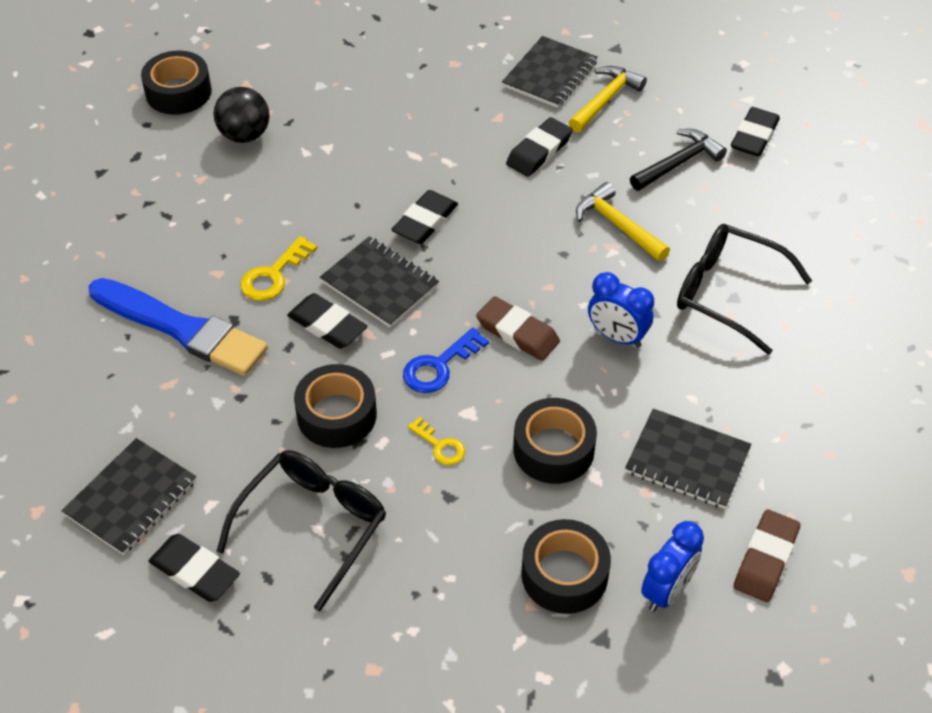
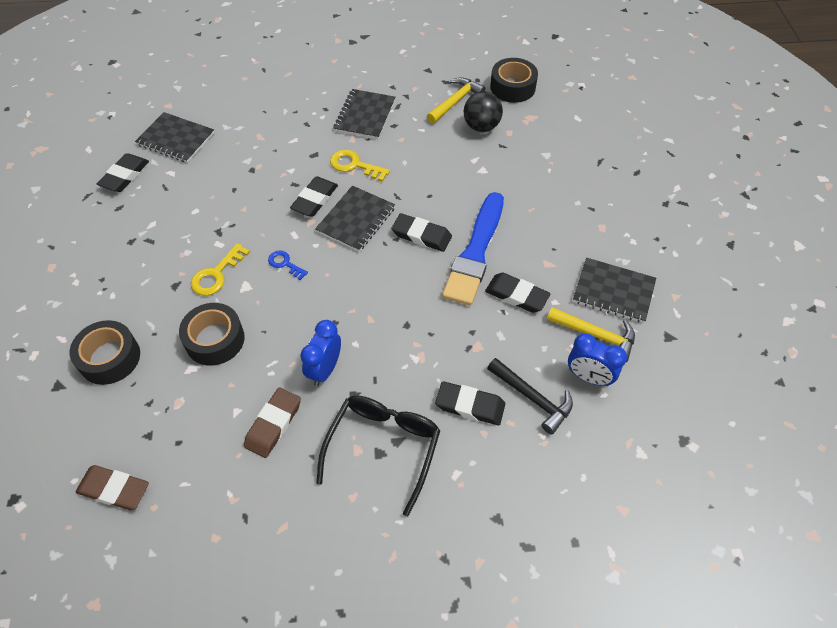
camera: 80 degrees right, 5 degrees up
blue brush [89,278,268,376] -> blue brush moved to [442,192,504,306]
black glasses [217,450,386,611] -> none
black tape [294,364,377,448] -> none
blue key [403,328,489,393] -> blue key [268,250,308,280], size x0.66
yellow key [408,417,465,465] -> yellow key [191,243,250,296], size x1.51
brown eraser [476,296,560,361] -> brown eraser moved to [244,388,301,458]
yellow hammer [576,182,670,261] -> yellow hammer moved to [427,77,485,124]
black notebook [625,409,751,509] -> black notebook moved to [334,89,395,139]
blue clock [641,521,704,612] -> blue clock moved to [568,333,627,386]
black eraser [731,107,780,157] -> black eraser moved to [435,381,505,425]

